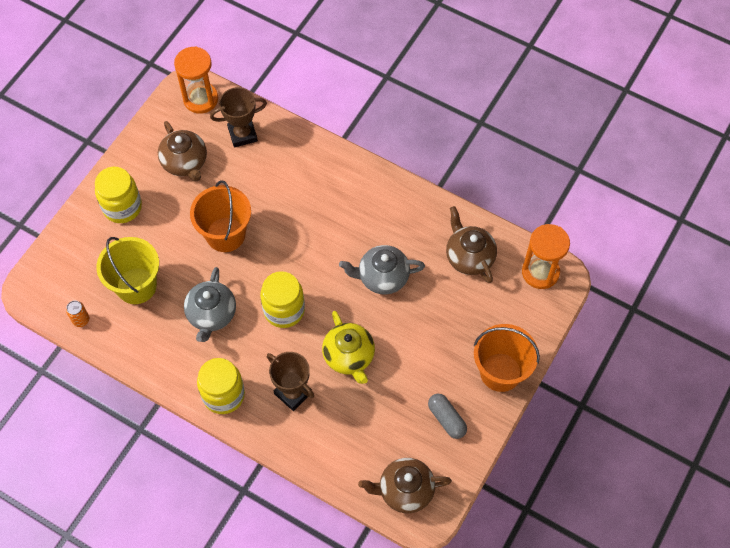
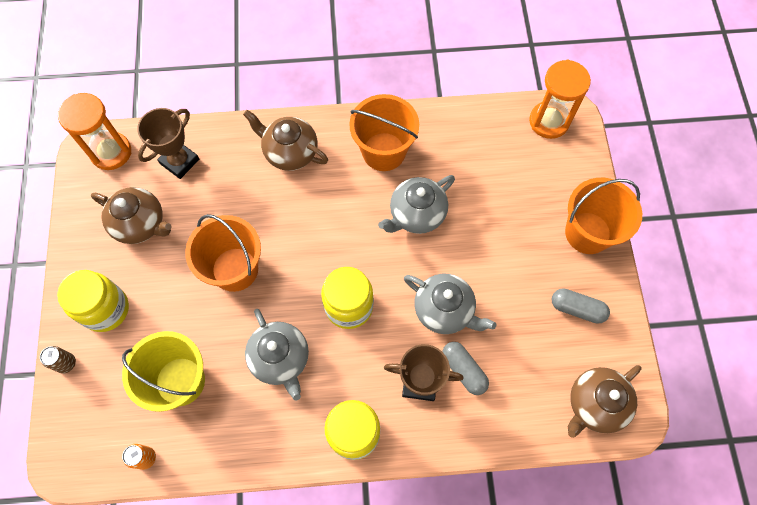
camera: 35 degrees left, 5 degrees up
yellow teapot [322,311,375,384] -> grey teapot [404,274,497,334]
brown teapot [446,206,497,283] -> brown teapot moved to [243,110,328,171]
none -> brown can [40,346,76,374]
none -> orange bucket [349,94,419,171]
none -> grey capsule [442,342,489,395]

